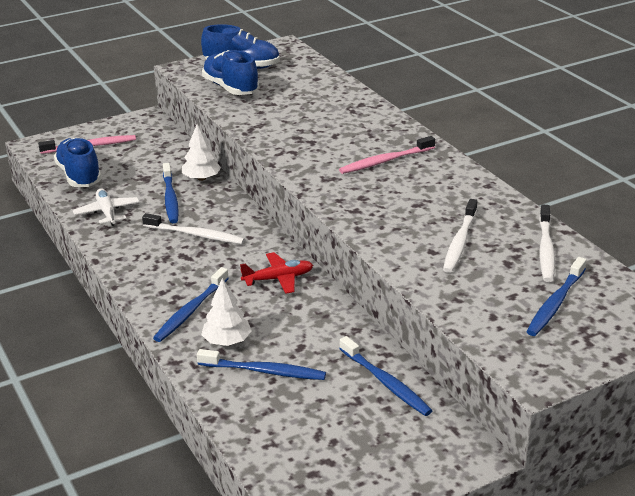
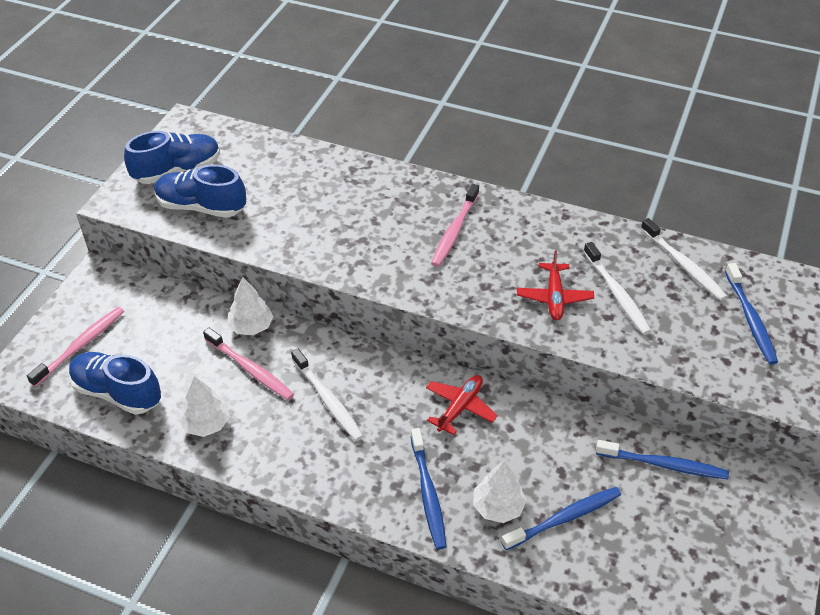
camera: 40 degrees left, 15 degrees up
white plane [73,189,140,226] -> white tree [179,376,230,437]
white toothbrush [142,213,245,244] -> white toothbrush turned 75 degrees clockwise [291,349,363,441]
blue toothbrush [163,163,179,223] -> pink toothbrush [203,328,294,400]
none -> red plane [517,250,594,320]

